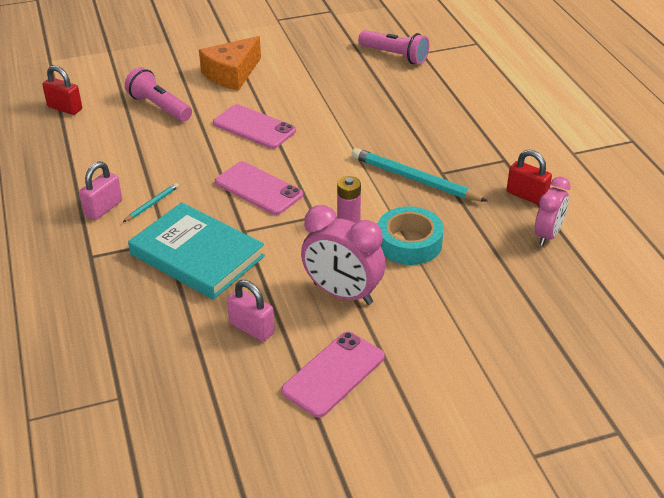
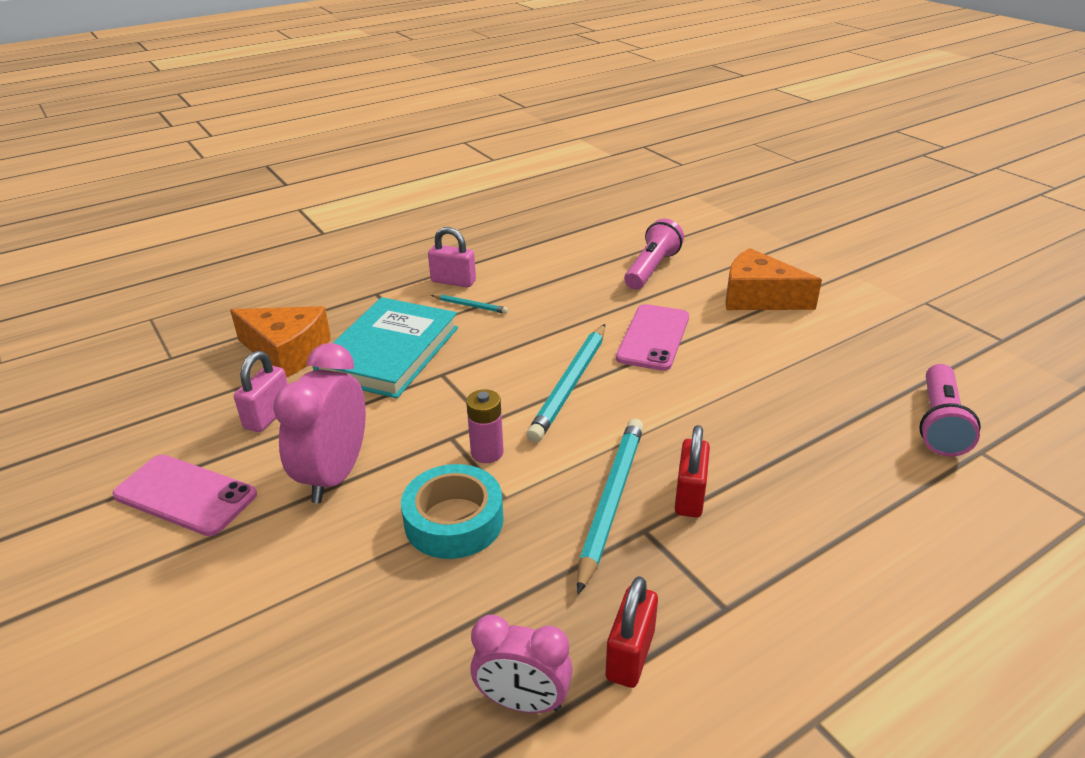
camera: 75 degrees right, 5 degrees down
red padlock [42,65,82,115] -> red padlock moved to [675,425,710,518]
pink phone [215,161,303,215] -> none
none -> orange cheese [230,306,331,378]
none -> turquoise pencil [526,324,605,442]

